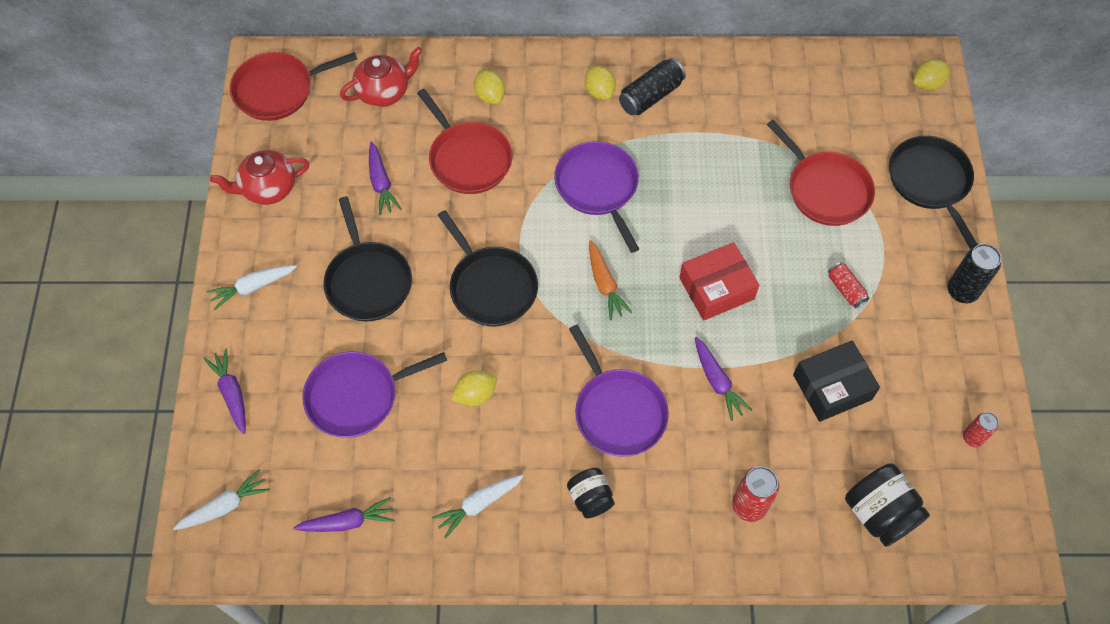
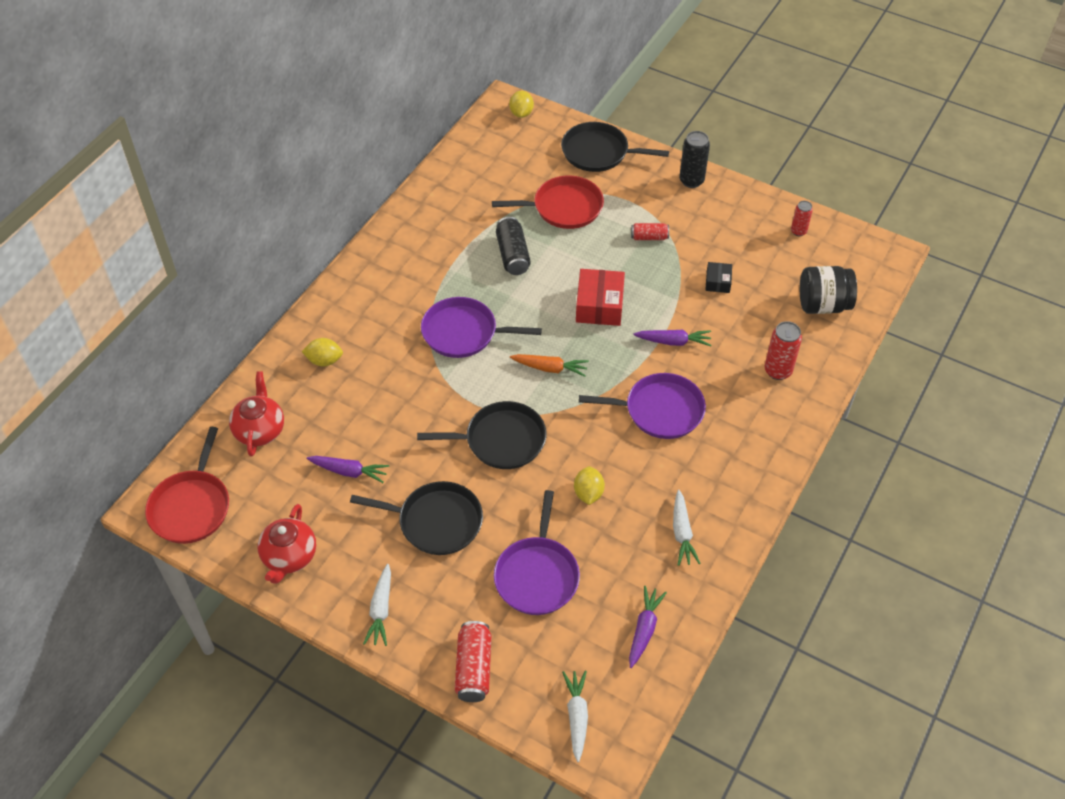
camera: 60 degrees left, 10 degrees down
purple carrot [203,349,246,434] -> red can [455,621,491,702]
red pan [417,89,512,194] -> none
black jar [567,468,615,518] -> none
yellow lemon [585,66,616,100] -> none
black can [619,58,686,115] -> black can moved to [496,217,531,275]
black box [793,340,880,422] -> black box [705,262,732,293], size x0.55

